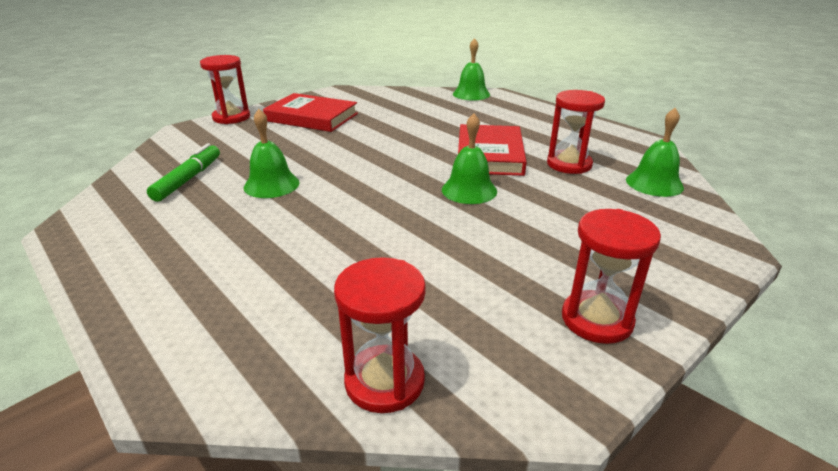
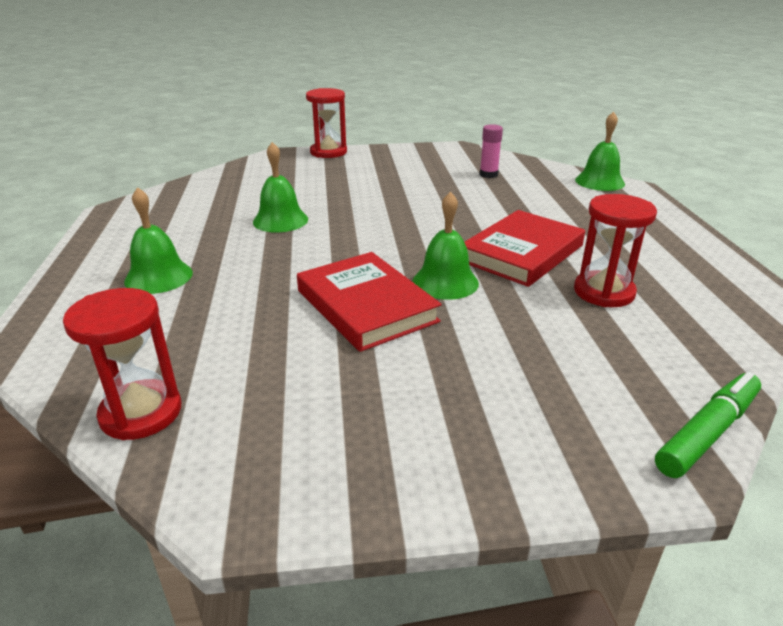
camera: 35 degrees right, 0 degrees up
green marker [147,143,220,202] -> green marker moved to [655,372,761,478]
red book [263,93,358,132] -> red book moved to [297,252,442,352]
red hourglass [562,209,661,344] -> none
green bell [626,108,684,197] -> green bell moved to [124,187,193,294]
none -> pink glue stick [480,124,503,178]

